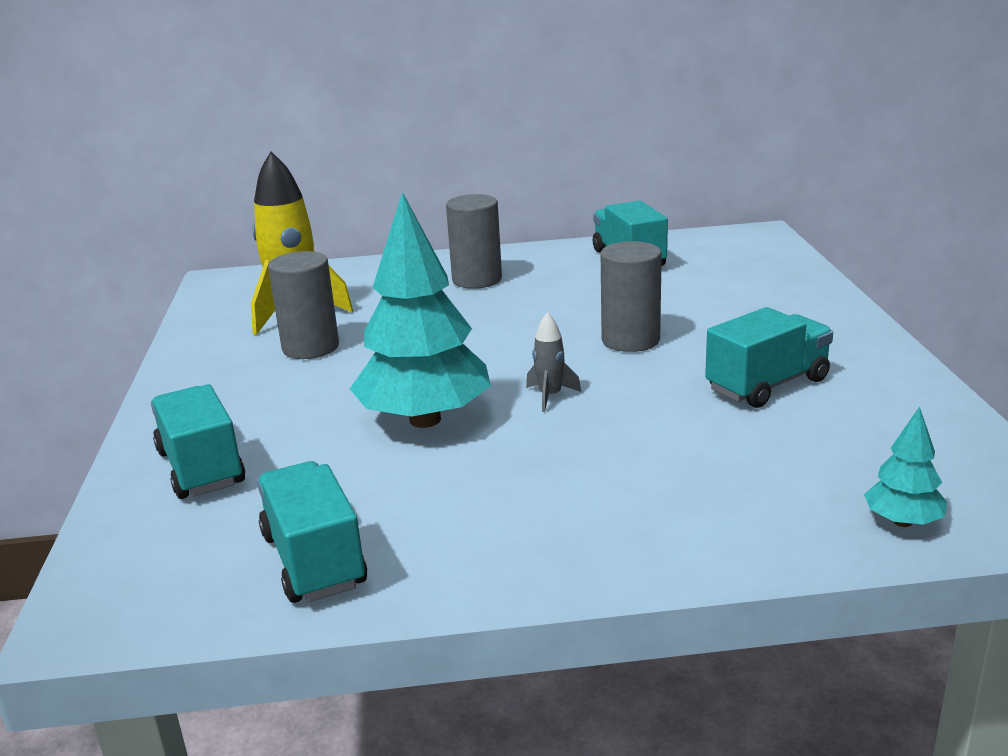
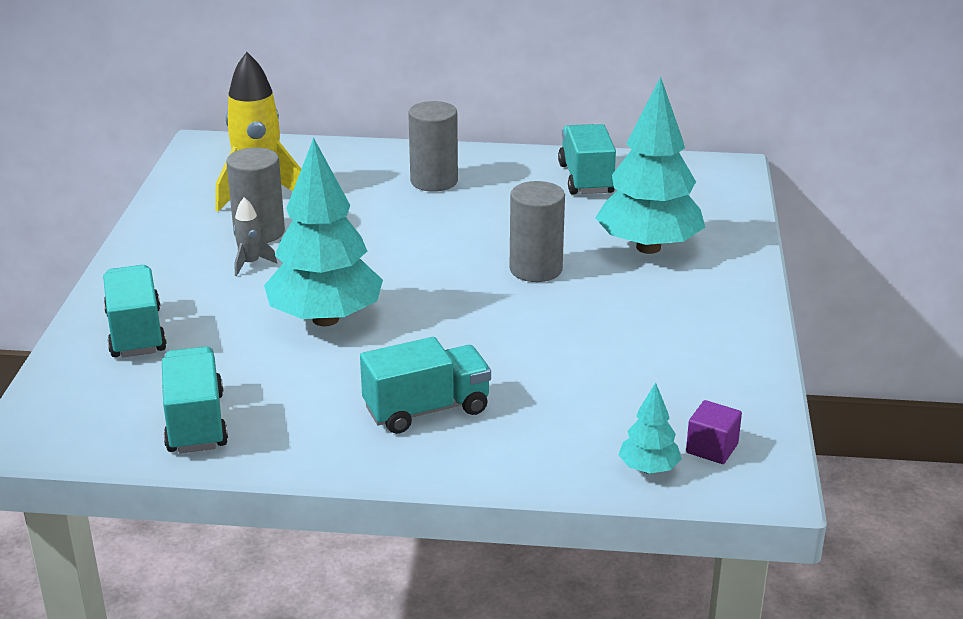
camera: 10 degrees right, 5 degrees up
grey rocket [526,312,581,412] -> grey rocket moved to [234,197,277,276]
turquoise truck [705,307,833,408] -> turquoise truck moved to [360,337,491,434]
none -> turquoise tree [595,76,705,254]
none -> purple cube [686,400,742,464]

